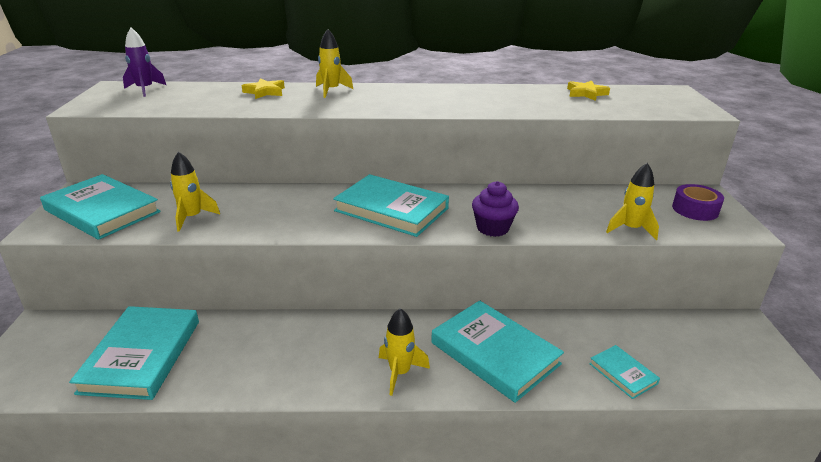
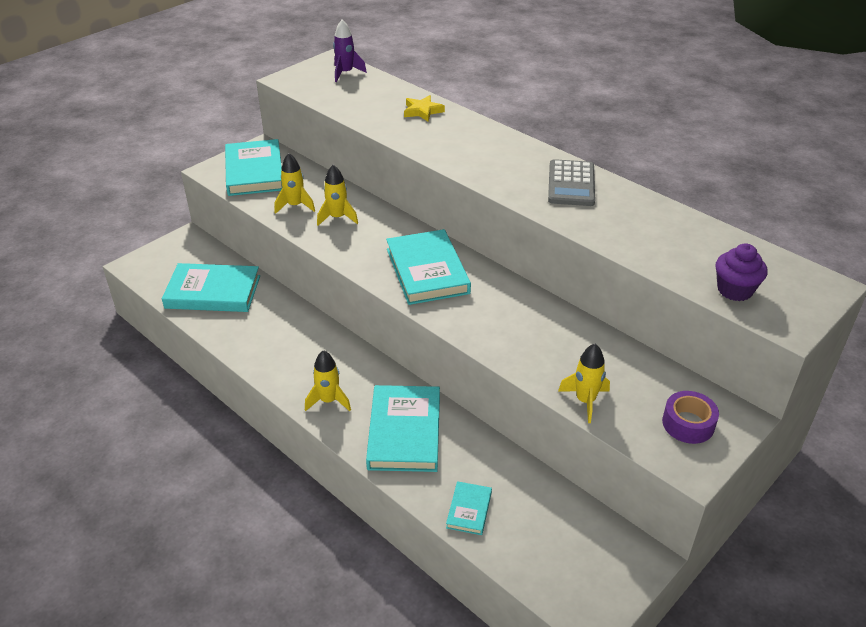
camera: 45 degrees right, 10 degrees up
turquoise book [69,306,199,400] -> turquoise book turned 45 degrees clockwise [162,263,260,312]
yellow rocket [316,29,353,98] -> yellow rocket moved to [317,165,358,226]
purple cupcake [472,181,519,237] -> purple cupcake moved to [716,243,768,301]
yellow star [567,81,610,101] -> none
none -> grey calculator [548,159,595,206]

